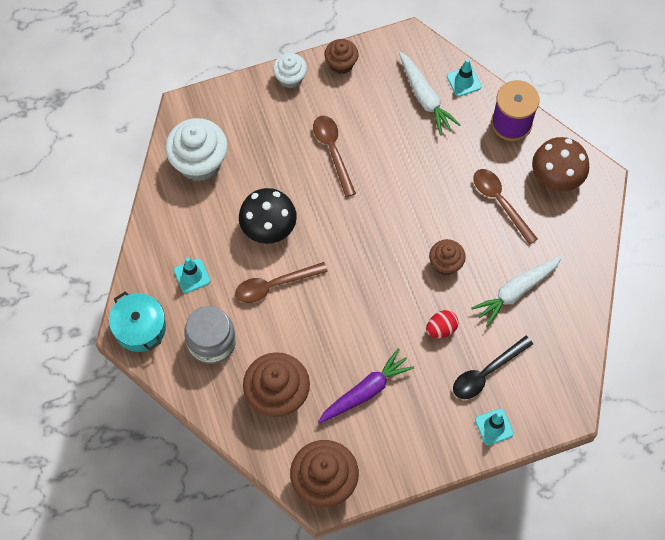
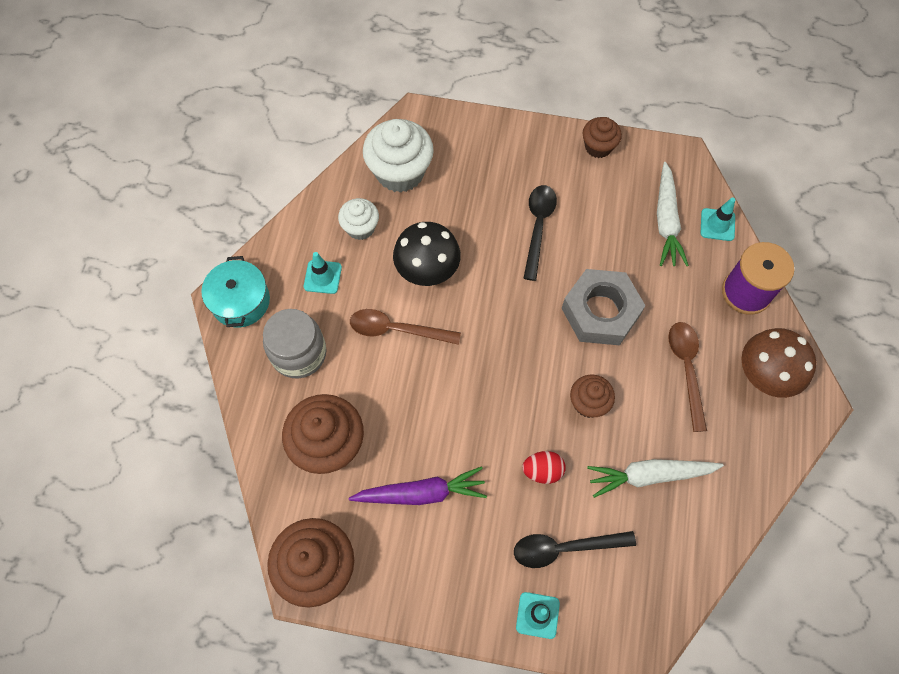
camera: 30 degrees right, 0 degrees up
white cupcake [273,53,307,88] -> white cupcake moved to [338,198,379,240]
brown spoon [313,116,356,197] -> black spoon [523,185,557,281]
none -> grey nut [561,269,646,345]

